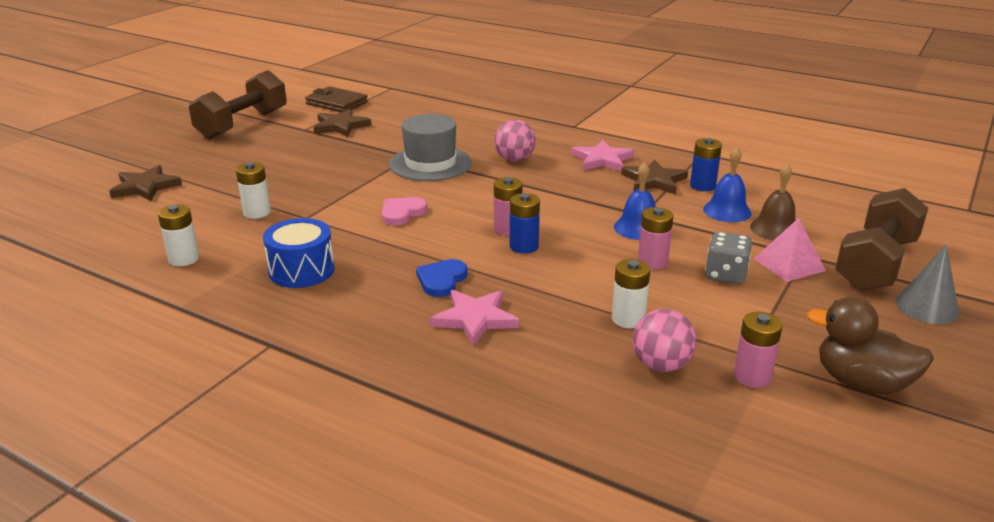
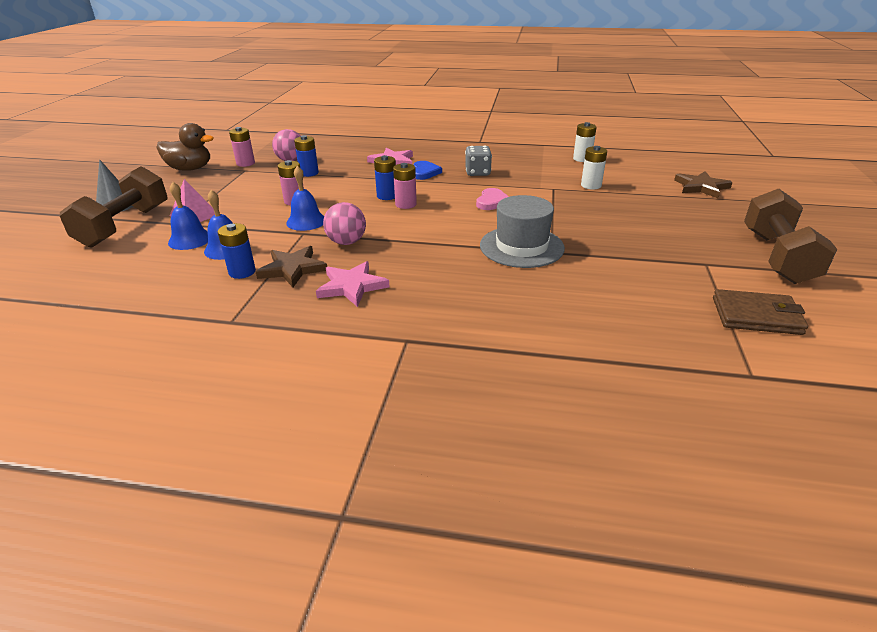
camera: 160 degrees right, 5 degrees up
blue drum [263,218,335,288] -> none
brown star [313,109,371,137] -> none
pink ball [494,120,536,162] -> pink ball moved to [323,202,366,245]
white battery [612,259,650,328] -> blue battery [294,135,319,177]
grey dice [705,232,752,284] -> grey dice moved to [465,146,492,176]
brown bell [750,163,796,241] -> blue bell [168,182,208,250]

